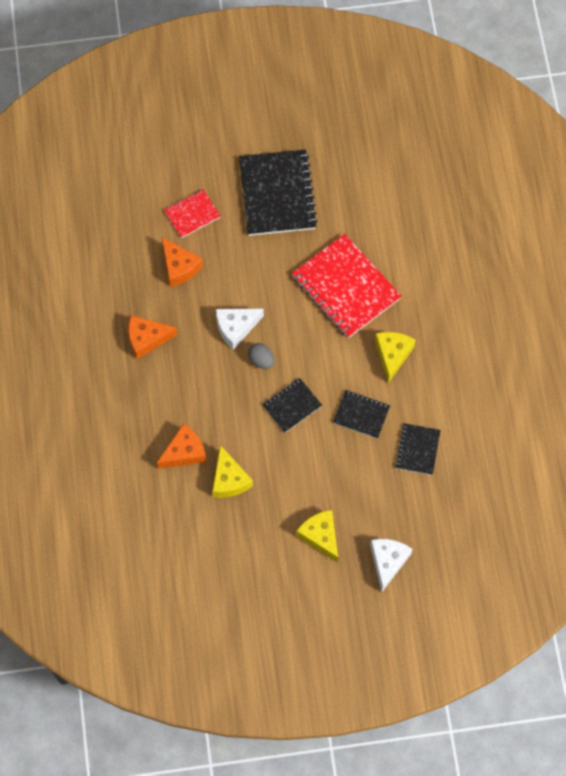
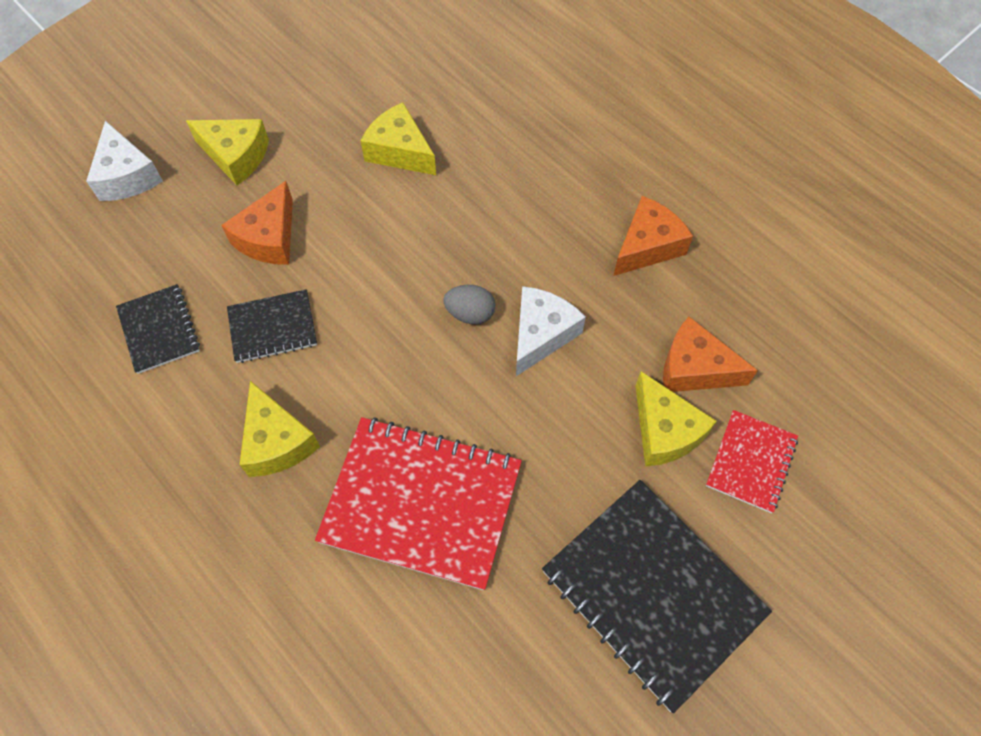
camera: 145 degrees right, 5 degrees down
orange cheese [157,423,206,469] -> orange cheese moved to [221,181,293,265]
black notebook [262,378,322,433] -> none
none -> yellow cheese [635,371,717,467]

